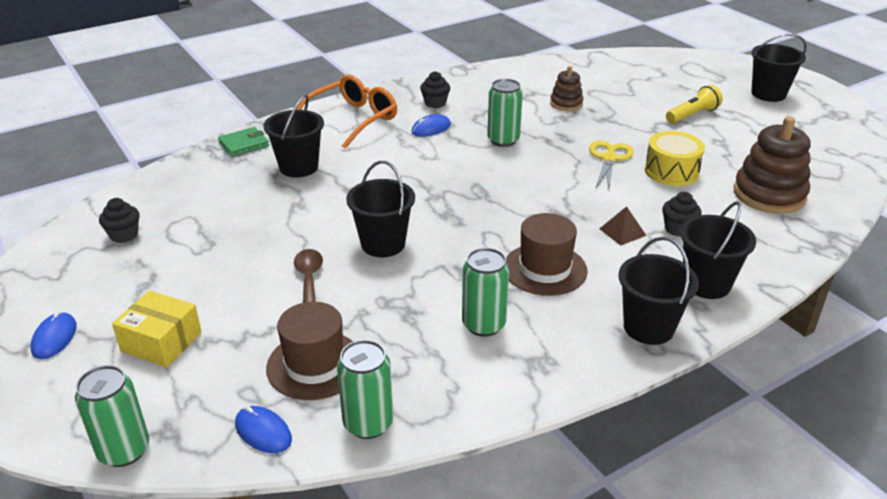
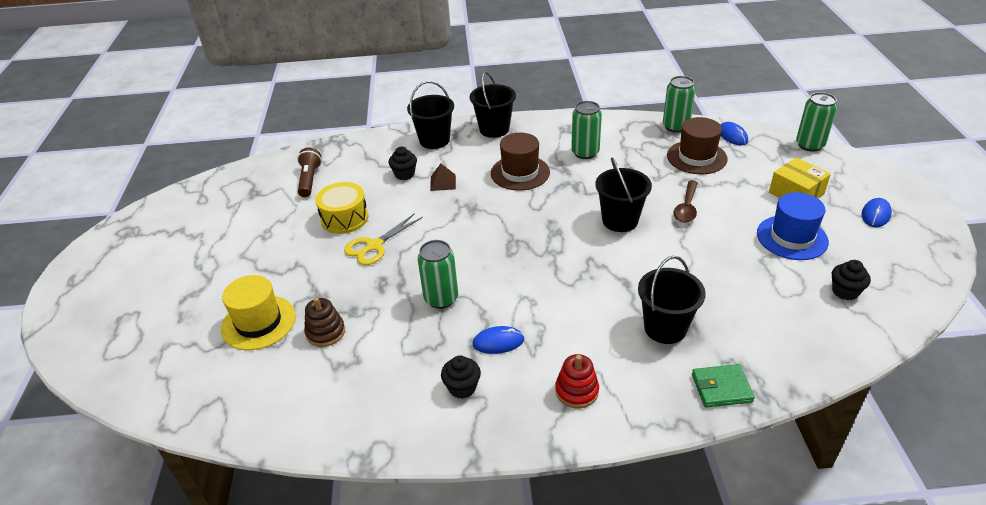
camera: 150 degrees left, 5 degrees up
orange glasses [296,75,397,149] -> red stacking toy [555,354,599,408]
yellow flashlight [666,85,723,124] -> none
brown stacking toy [734,116,811,214] -> brown flashlight [297,148,322,197]
black bucket [751,33,807,102] -> none
none -> yellow hat [221,275,296,350]
none -> blue hat [757,192,829,260]

